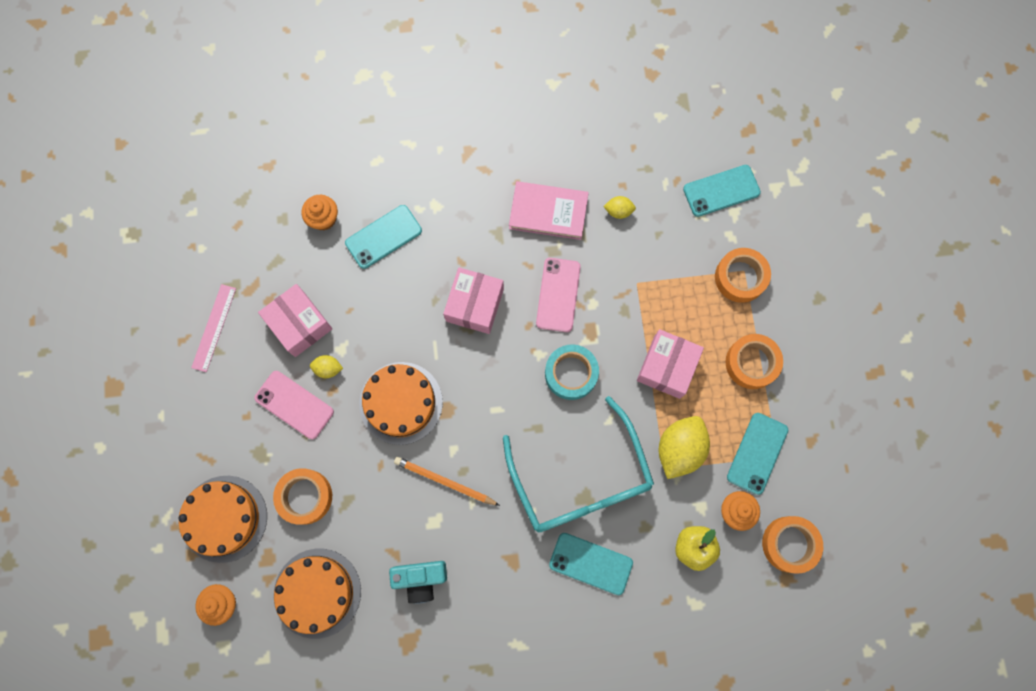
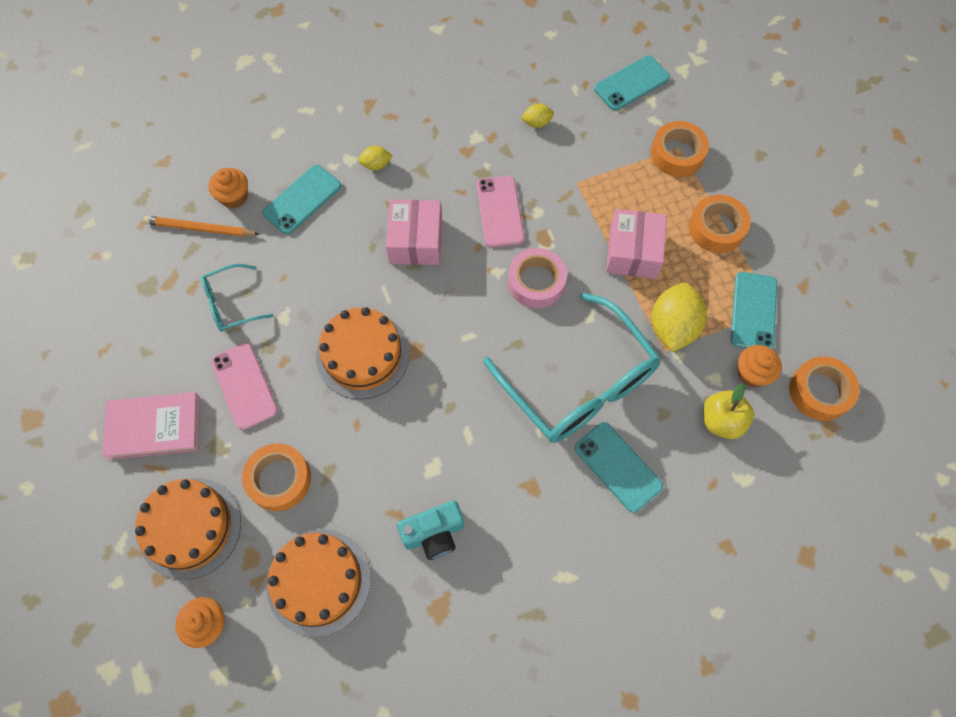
camera: 15 degrees left, 10 degrees down
pink ruler [191,284,236,372] -> none
pink phone [255,371,334,439] -> pink phone turned 45 degrees clockwise [211,343,278,430]
pink box [258,284,332,357] -> turquoise glasses [201,264,273,332]
yellow lemon [310,355,343,378] -> yellow lemon moved to [358,146,393,170]
orange pencil [394,457,500,506] -> orange pencil moved to [144,216,260,237]
pink book [509,181,589,240] -> pink book moved to [102,392,200,460]
turquoise tape [545,344,599,400] -> pink tape [508,248,567,308]
turquoise phone [549,533,633,595] -> turquoise phone turned 45 degrees clockwise [575,422,663,513]

